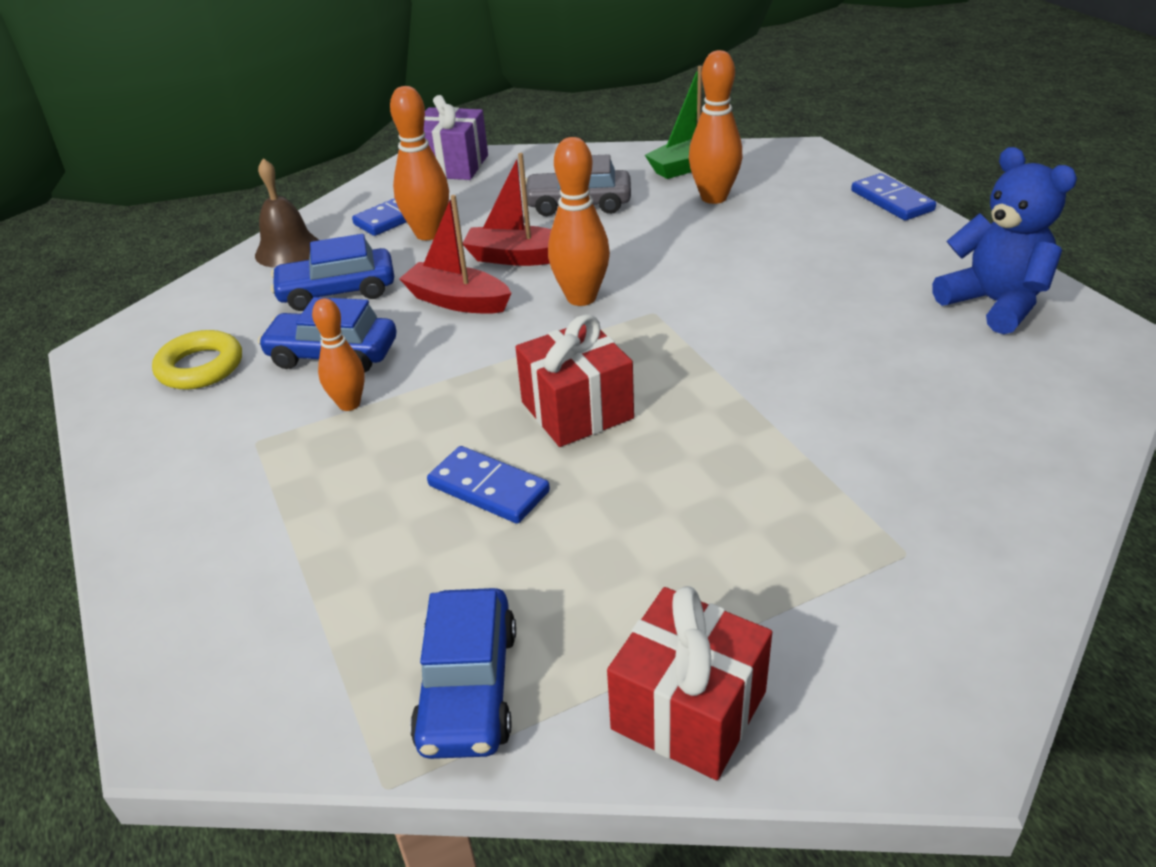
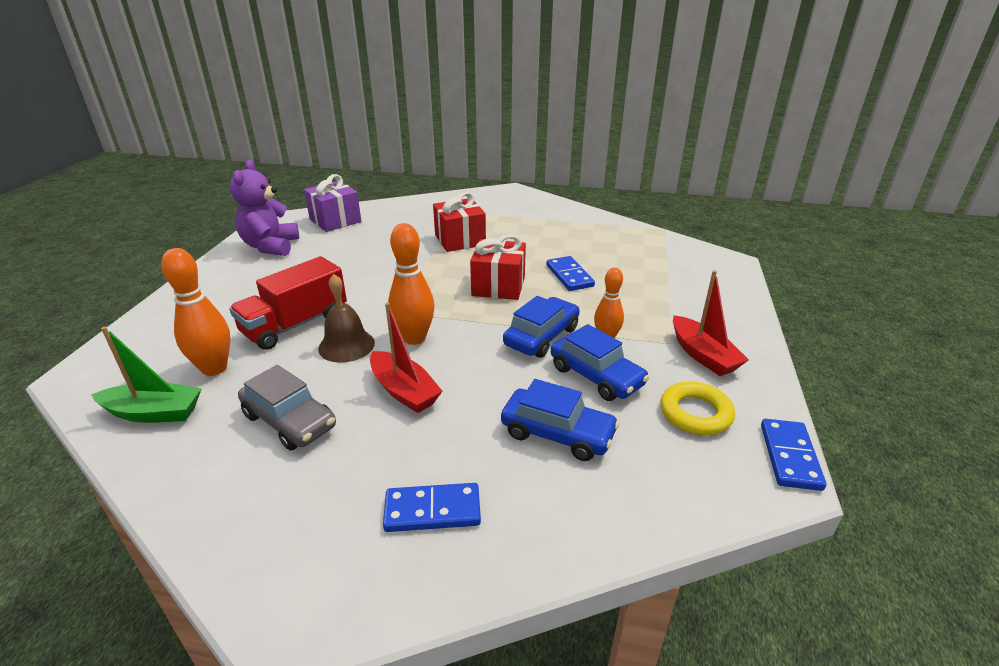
camera: 145 degrees left, 5 degrees down
brown bell [255,158,319,268] -> brown bell moved to [318,274,375,363]
orange bowling pin [390,86,449,240] -> none
red boat [399,195,511,314] -> red boat moved to [673,270,749,376]
blue car [410,588,516,759] -> blue car moved to [503,296,580,358]
purple gift [424,95,488,180] -> purple gift moved to [304,174,361,232]
red gift [607,586,772,780] -> red gift moved to [433,192,486,252]
blue domino [851,173,936,221] -> blue domino moved to [761,419,826,491]
blue teddy bear [932,147,1077,334] -> purple teddy bear [230,160,299,256]
none -> red truck [229,256,347,350]

